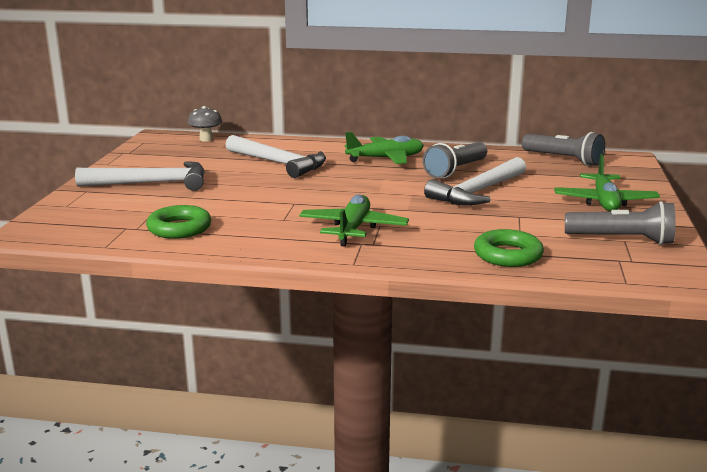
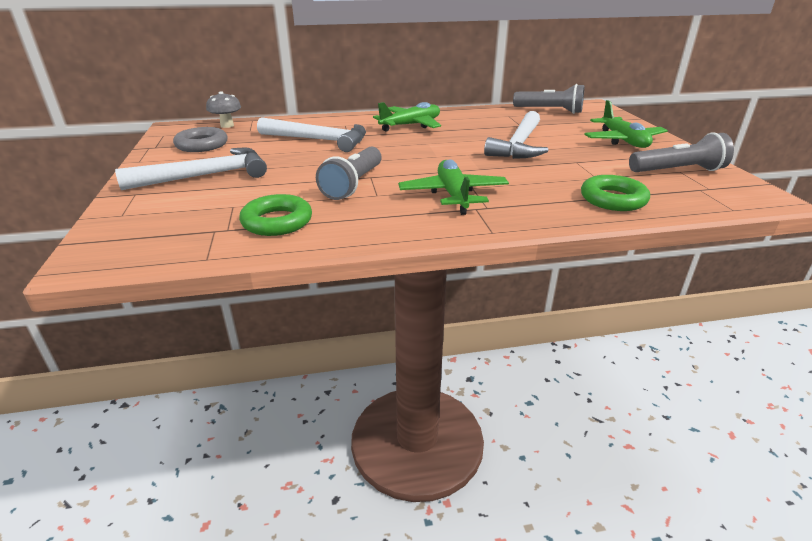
camera: 20 degrees left, 10 degrees up
grey flashlight [423,142,487,178] -> grey flashlight moved to [316,147,382,200]
none -> grey ring [173,127,227,152]

